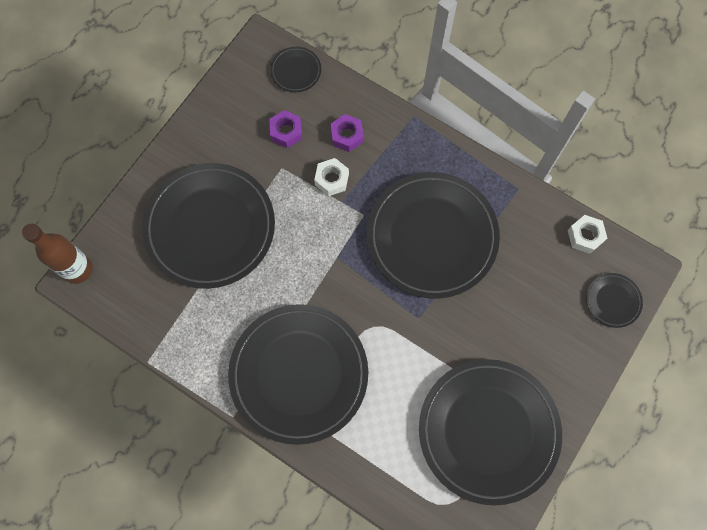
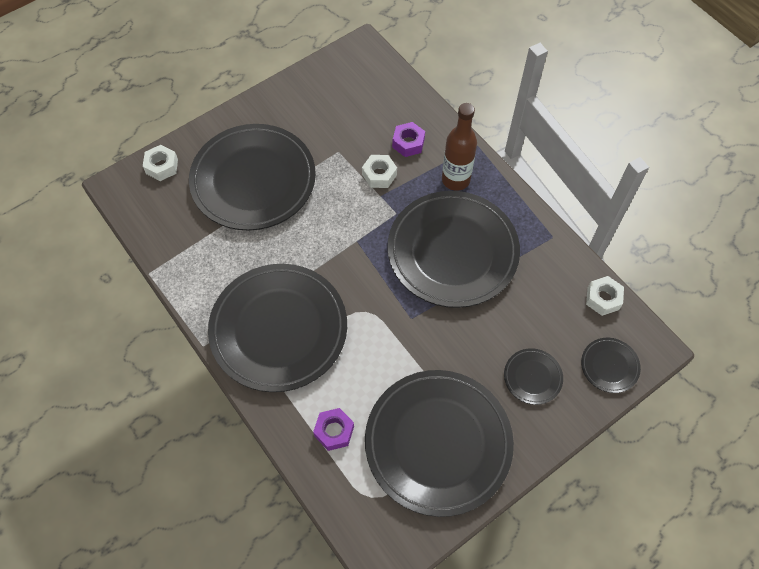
camera: 20 degrees right, 10 degrees down
brown bottle [22,224,93,284] -> brown bottle moved to [442,103,477,191]
purple nut [269,110,302,148] -> purple nut moved to [313,408,354,451]
black plate [270,46,321,92] -> black plate moved to [504,348,563,405]
none -> white nut [143,145,178,181]

